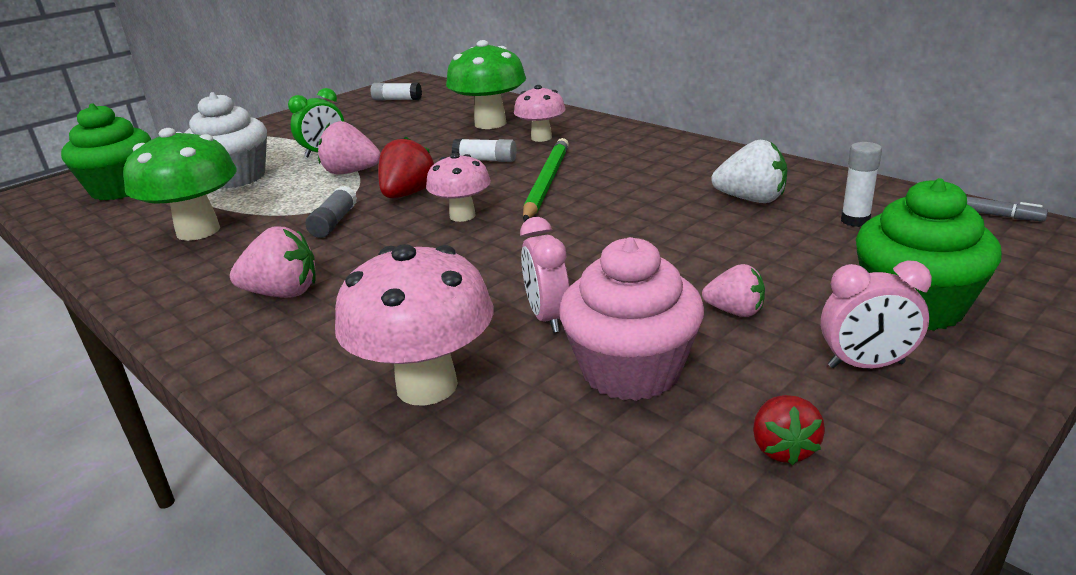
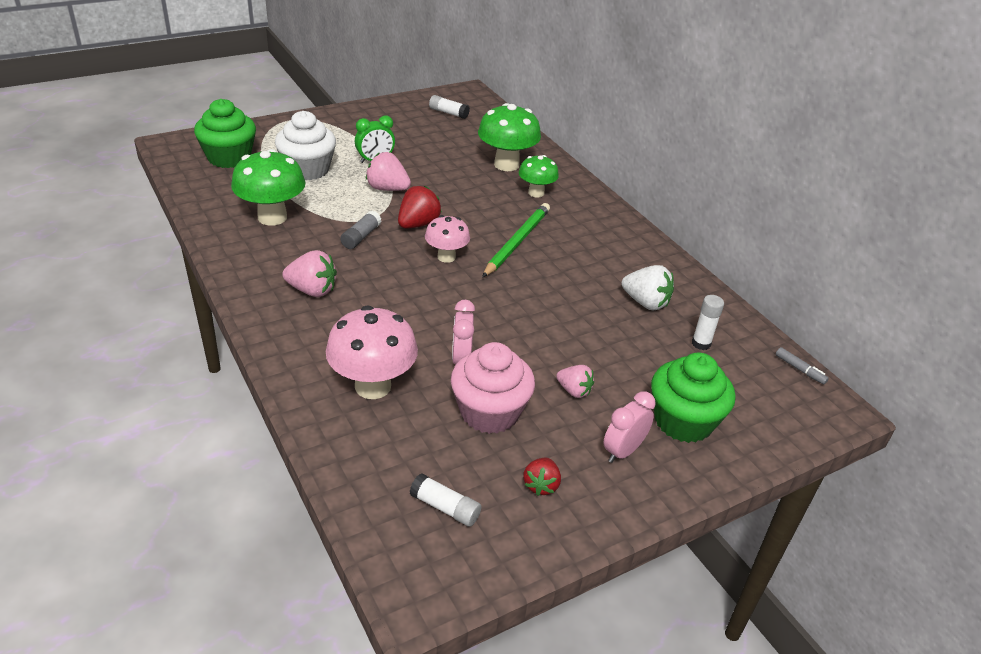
camera: 10 degrees right, 10 degrees up
white glue stick [452,139,516,162] -> white glue stick moved to [410,474,482,527]
pink mushroom [514,85,566,142] -> green mushroom [519,155,559,198]
pink clock [821,260,932,368] -> pink clock turned 120 degrees clockwise [603,391,656,463]

